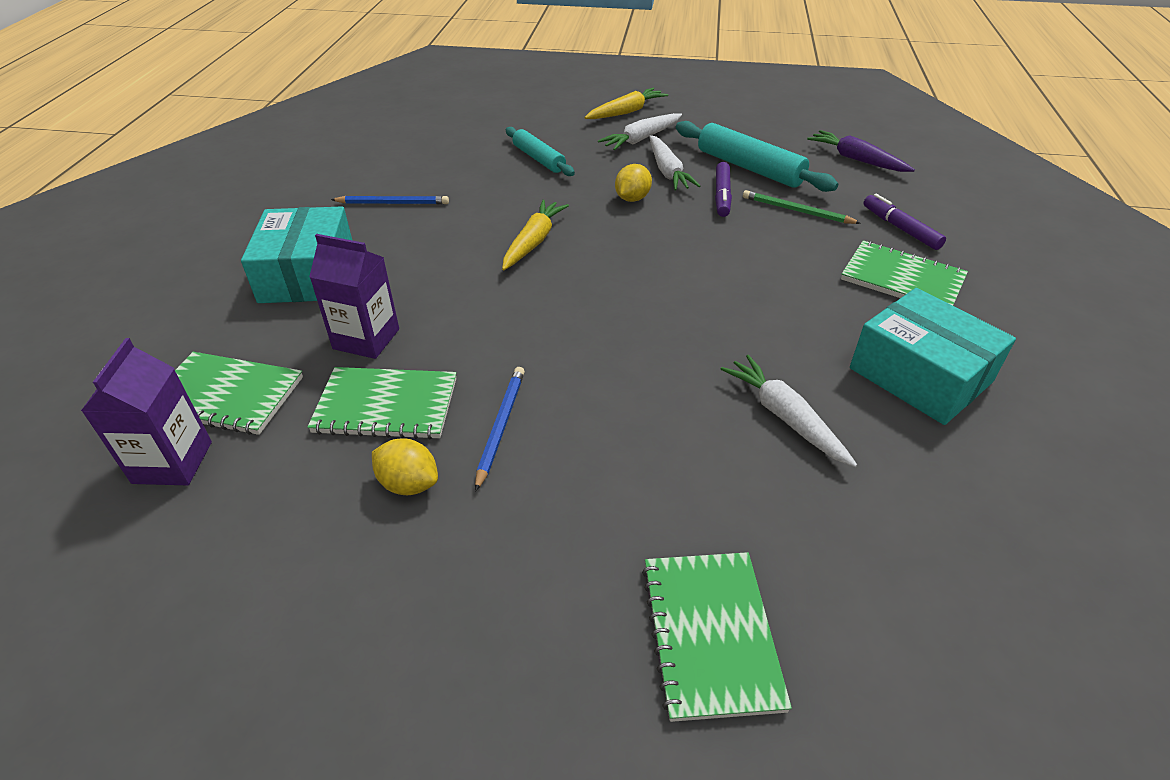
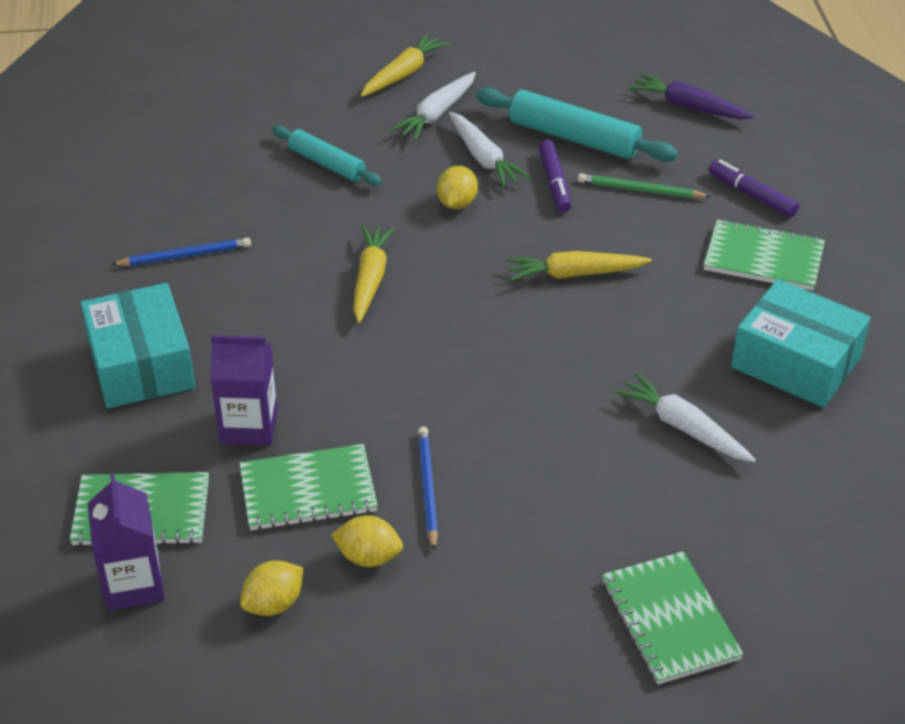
camera: 15 degrees left, 0 degrees up
none -> yellow lemon [240,560,303,616]
none -> yellow carrot [506,251,652,281]

